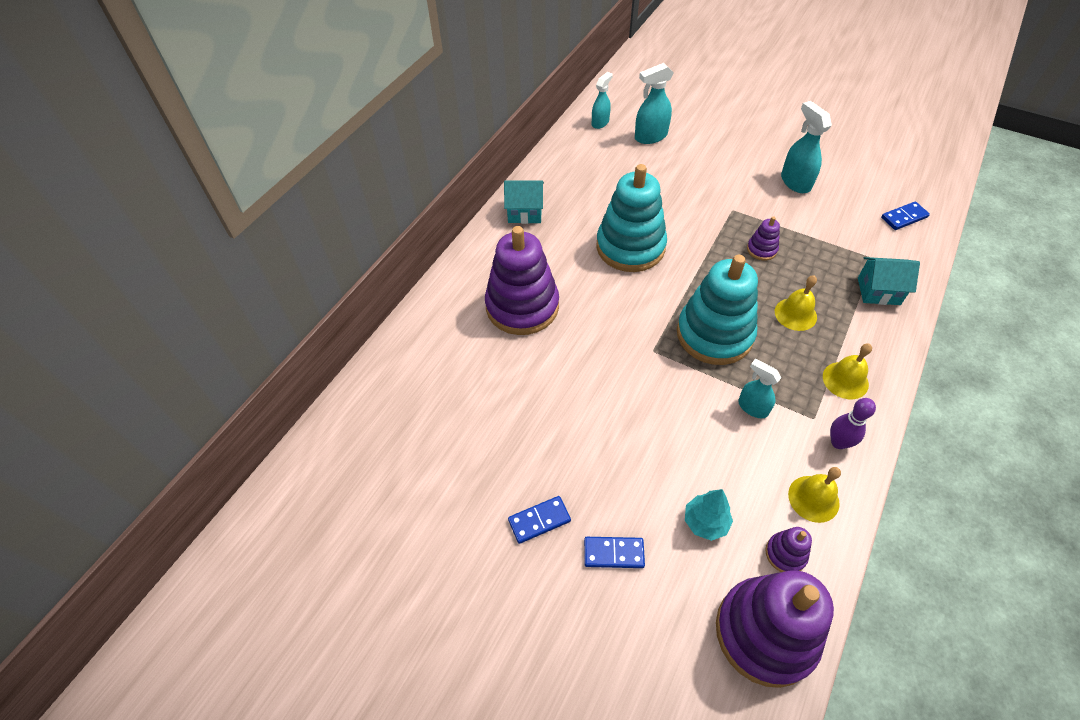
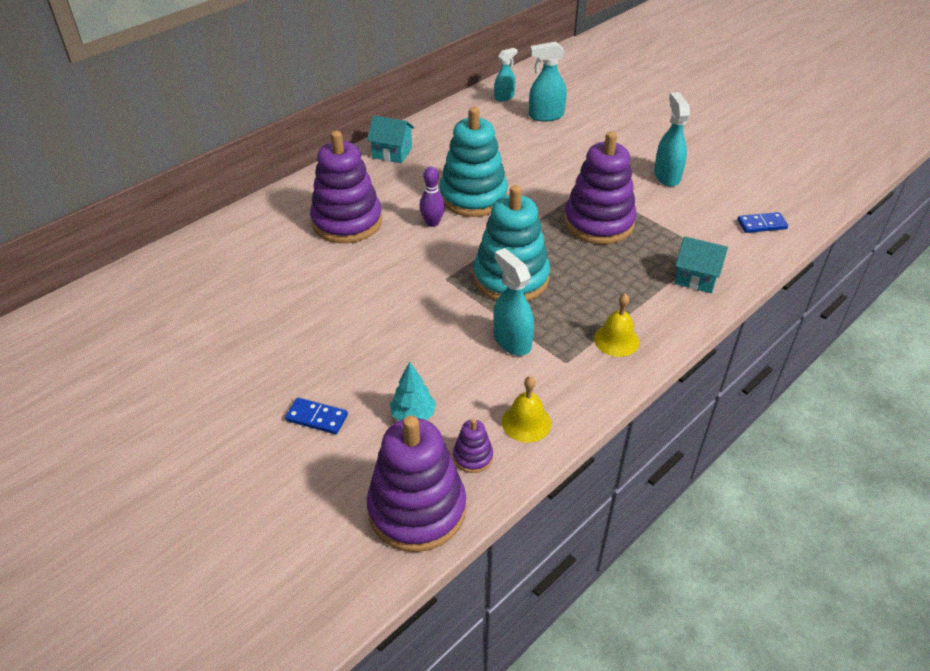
camera: 15 degrees right, 10 degrees down
blue domino [508,496,571,544] -> none
turquoise spray bottle [738,359,781,418] -> turquoise spray bottle [494,248,534,356], size x1.51
purple stacking toy [747,216,780,261] -> purple stacking toy [564,131,637,244], size x2.32
yellow bell [775,275,817,331] -> none
purple bowling pin [830,398,876,449] -> purple bowling pin moved to [419,166,445,227]

